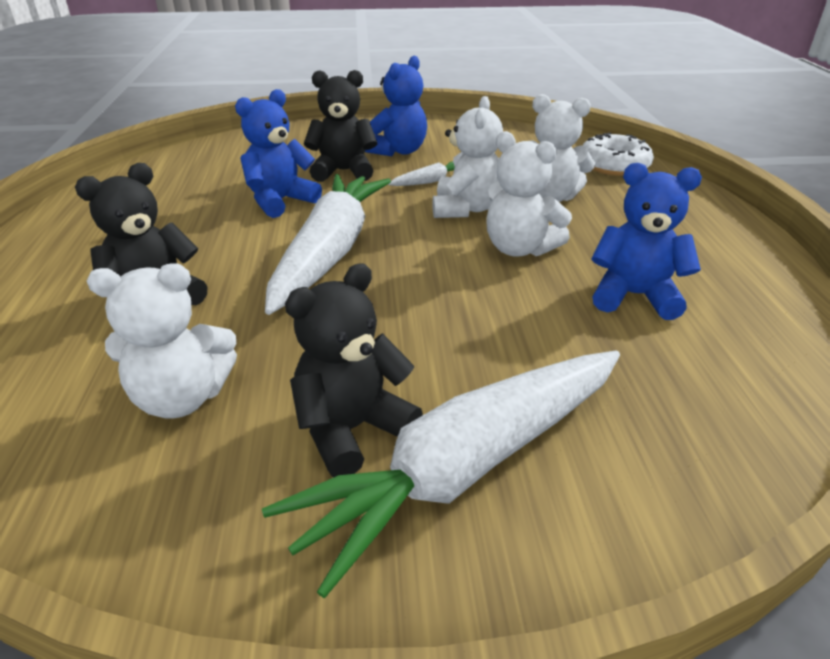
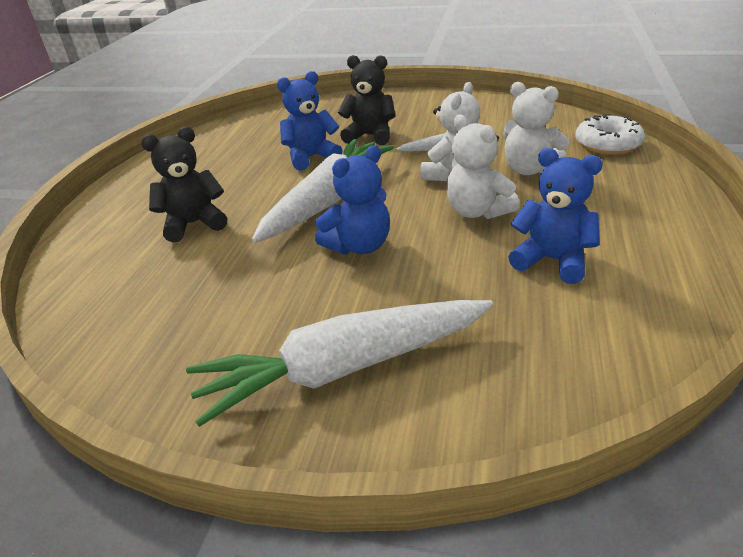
camera: 20 degrees right, 0 degrees up
white teddy bear [87,263,237,419] -> none
black teddy bear [285,263,423,478] -> none
blue teddy bear [365,56,427,156] -> blue teddy bear moved to [315,145,390,255]

